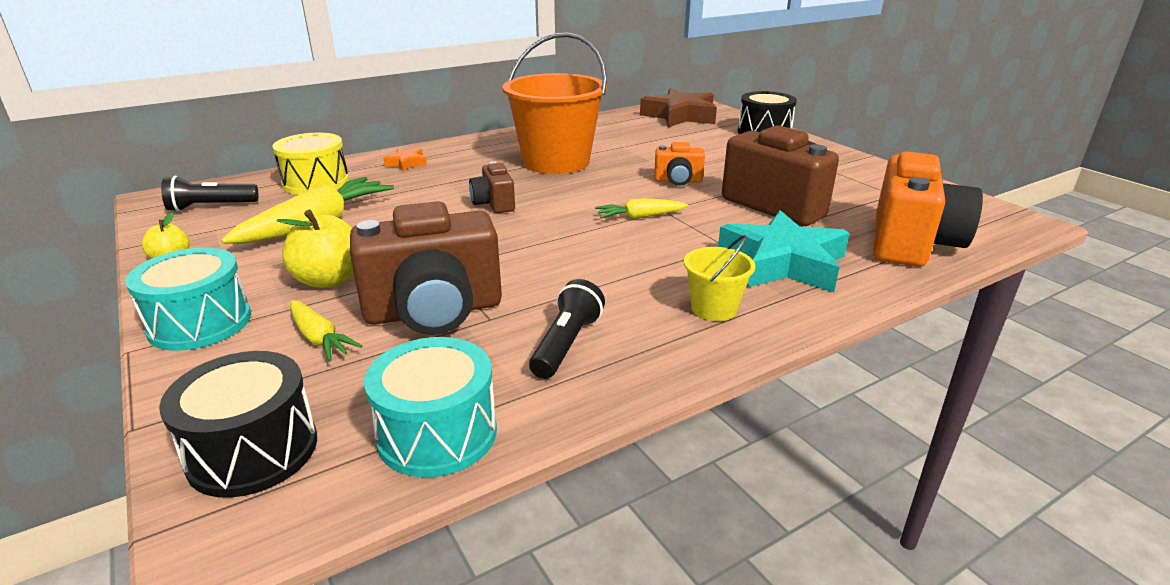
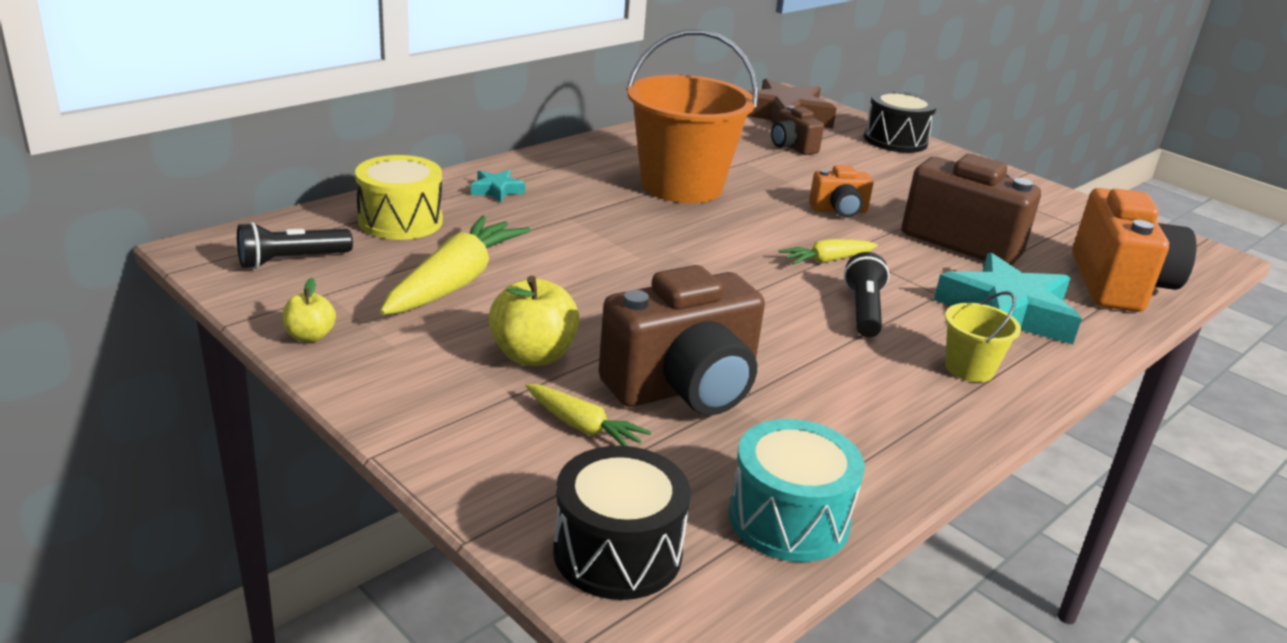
camera: 15 degrees left, 0 degrees up
turquoise drum [125,247,251,351] -> none
orange star [383,149,427,171] -> turquoise star [471,170,525,202]
brown camera [469,161,515,213] -> brown camera moved to [771,105,824,155]
black flashlight [529,279,605,379] -> black flashlight moved to [844,252,889,338]

